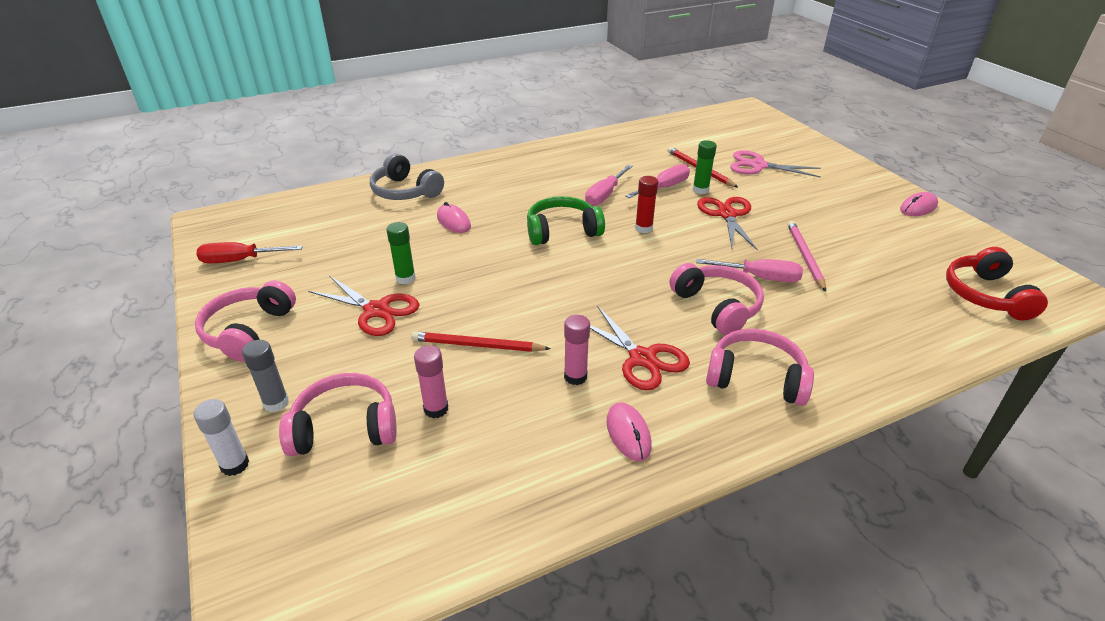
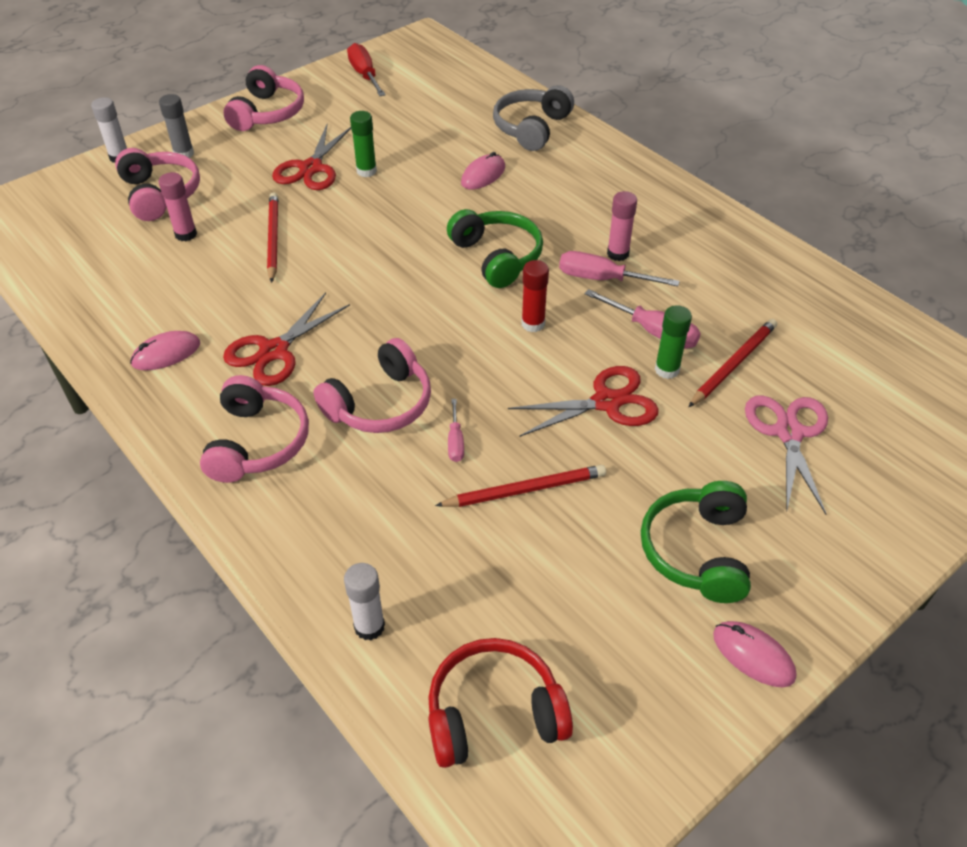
camera: 75 degrees right, 10 degrees up
pink headphones [195,281,296,361] -> pink headphones turned 105 degrees clockwise [224,65,304,131]
pink glue stick [564,315,590,385] -> pink glue stick moved to [607,191,637,261]
pink screwdriver [696,259,803,282] -> pink screwdriver [448,399,464,462], size x0.57
pink pencil [788,221,826,292] -> red pencil [435,465,606,507]
none -> white glue stick [344,563,385,640]
none -> green headphones [641,481,751,603]

